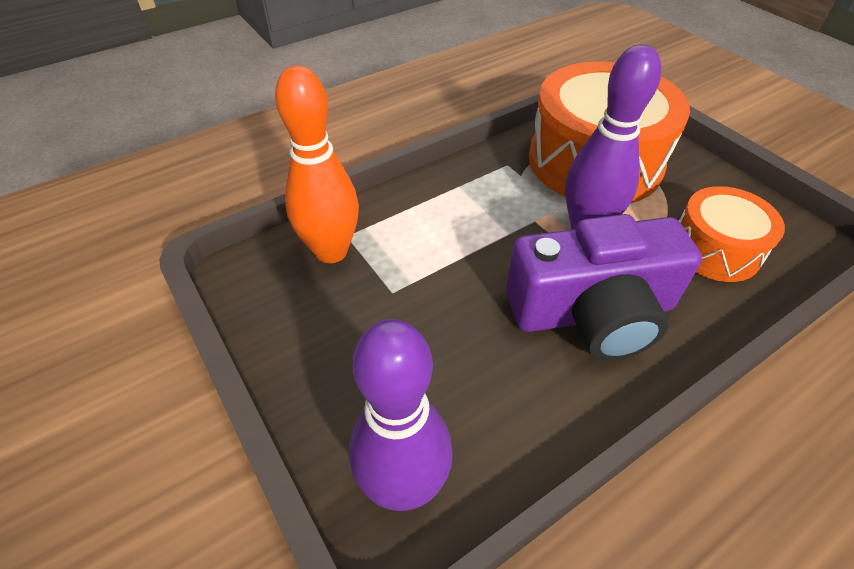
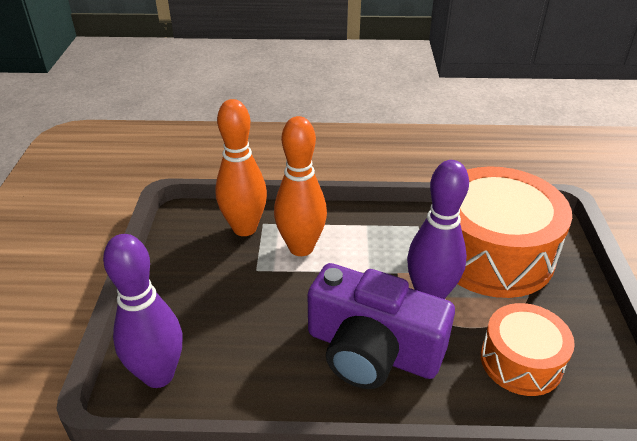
camera: 35 degrees right, 10 degrees down
none -> orange bowling pin [274,116,327,256]

